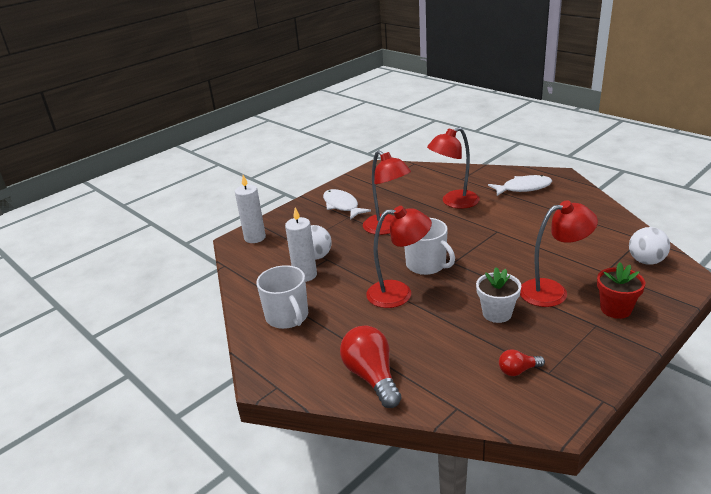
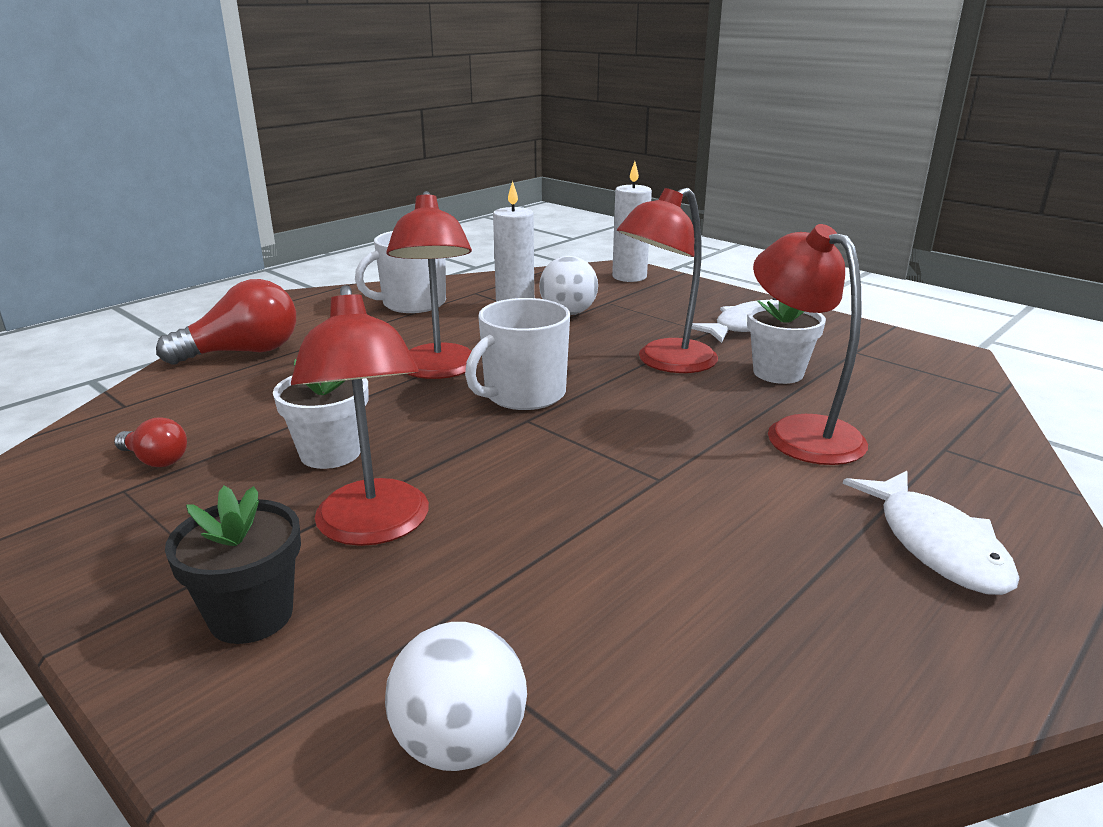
camera: 85 degrees right, 5 degrees down
red light bulb [499,349,545,376] -> red light bulb turned 135 degrees clockwise [114,417,187,467]
red flower pot [597,262,645,319] -> black flower pot [165,486,301,644]
none -> white flower pot [747,300,826,384]

